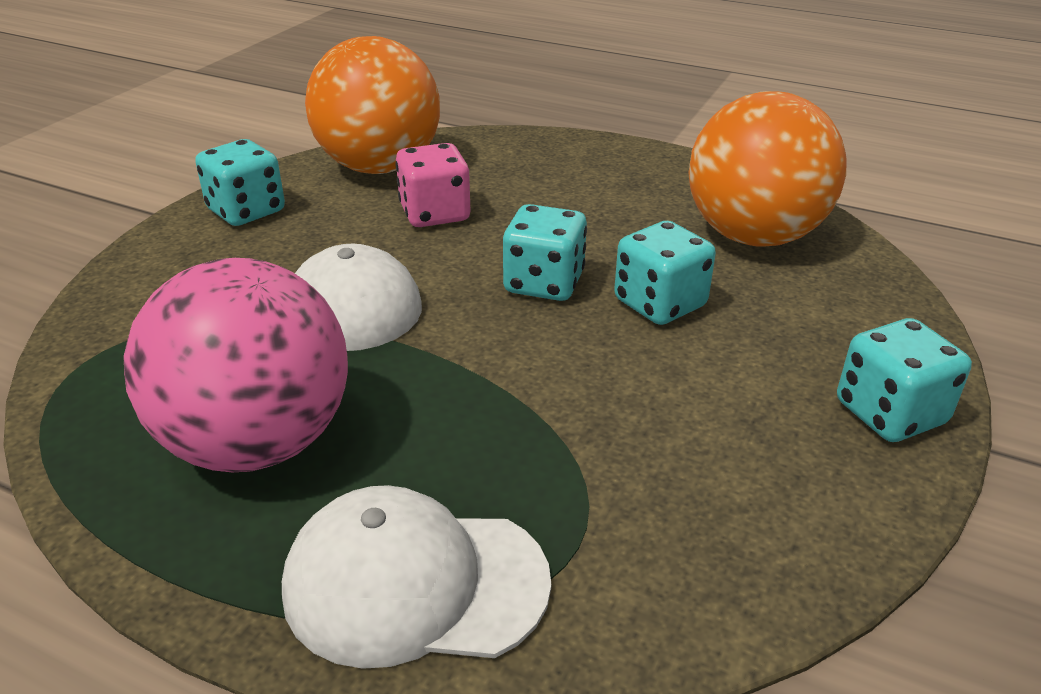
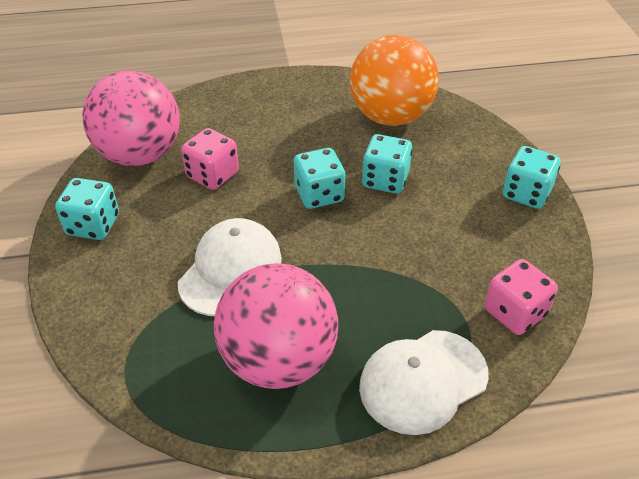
camera: 35 degrees left, 10 degrees up
orange ball [305,36,440,174] -> pink ball [82,71,180,166]
none -> pink dice [484,259,558,335]

